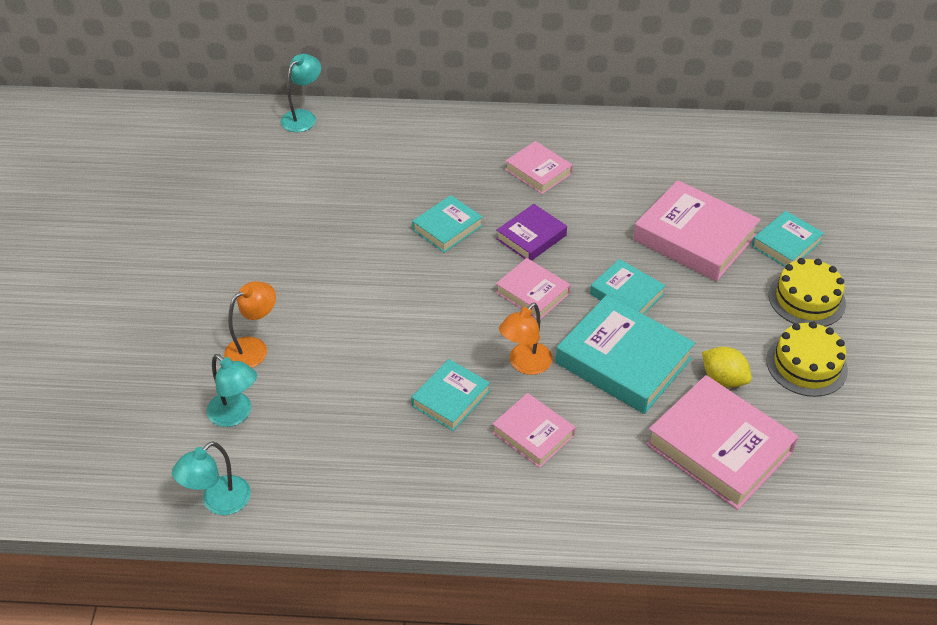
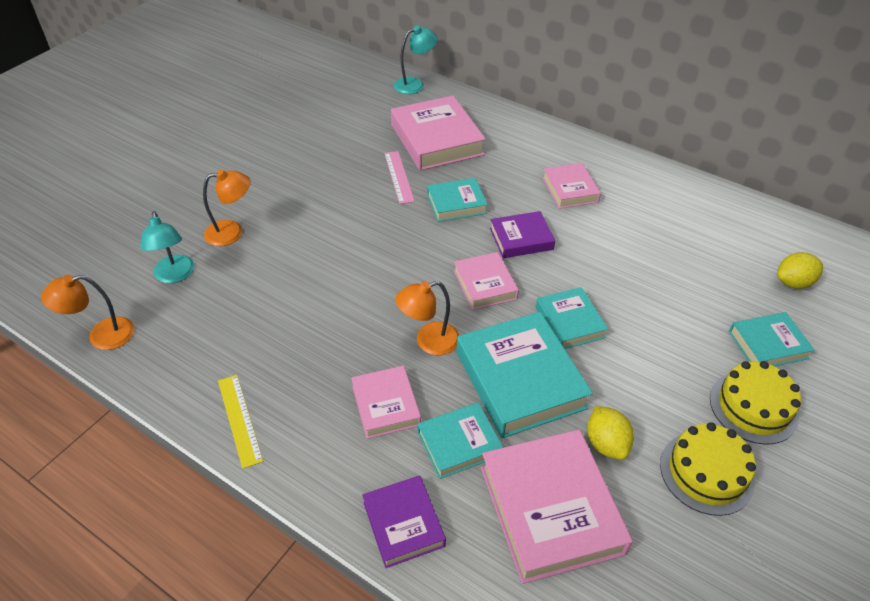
camera: 30 degrees right, 0 degrees up
turquoise lamp [172,441,251,515] -> orange lamp [41,275,135,350]
turquoise book [411,359,490,431] -> turquoise book moved to [418,402,503,479]
pink book [633,180,761,281] -> pink book moved to [391,96,486,171]
none -> yellow ruler [218,375,263,469]
none -> purple book [362,475,446,568]
none -> pink ruler [384,151,415,204]
none -> yellow lemon [777,252,823,289]

